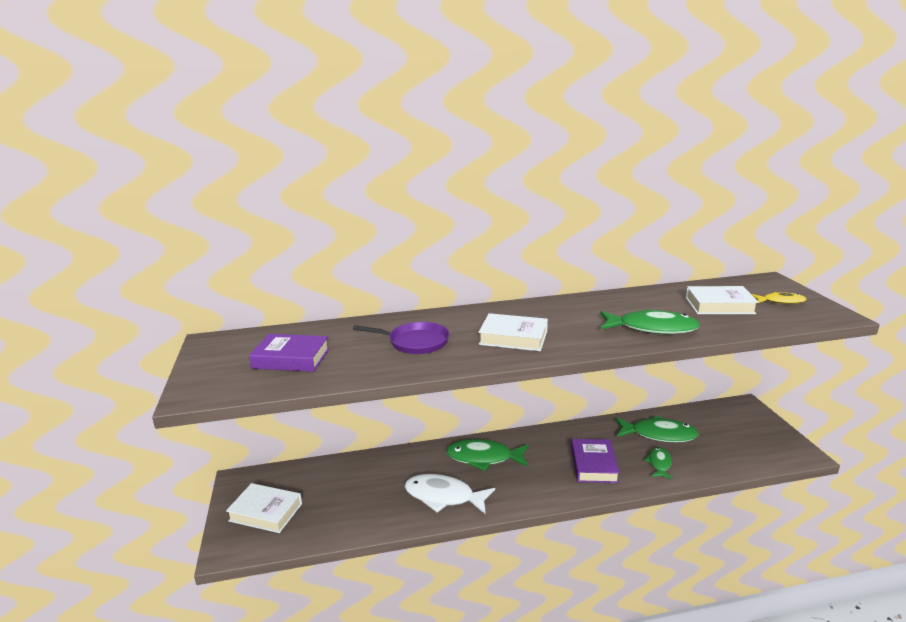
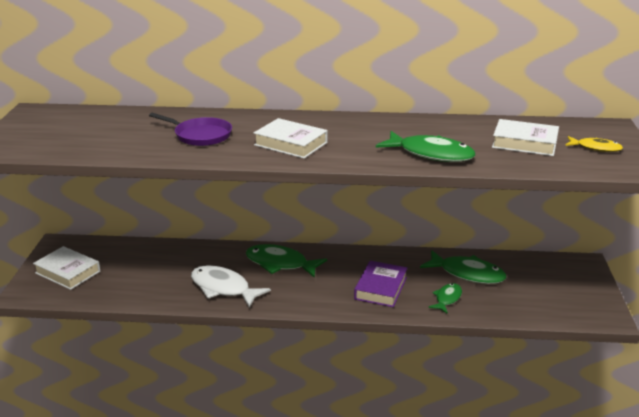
camera: 15 degrees right, 5 degrees up
purple book [249,334,330,372] -> none

